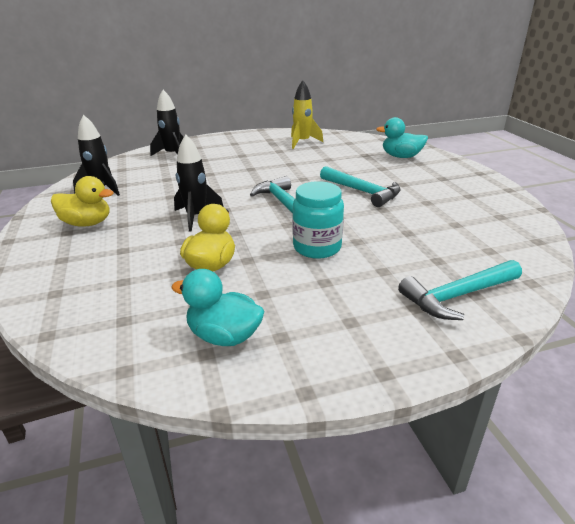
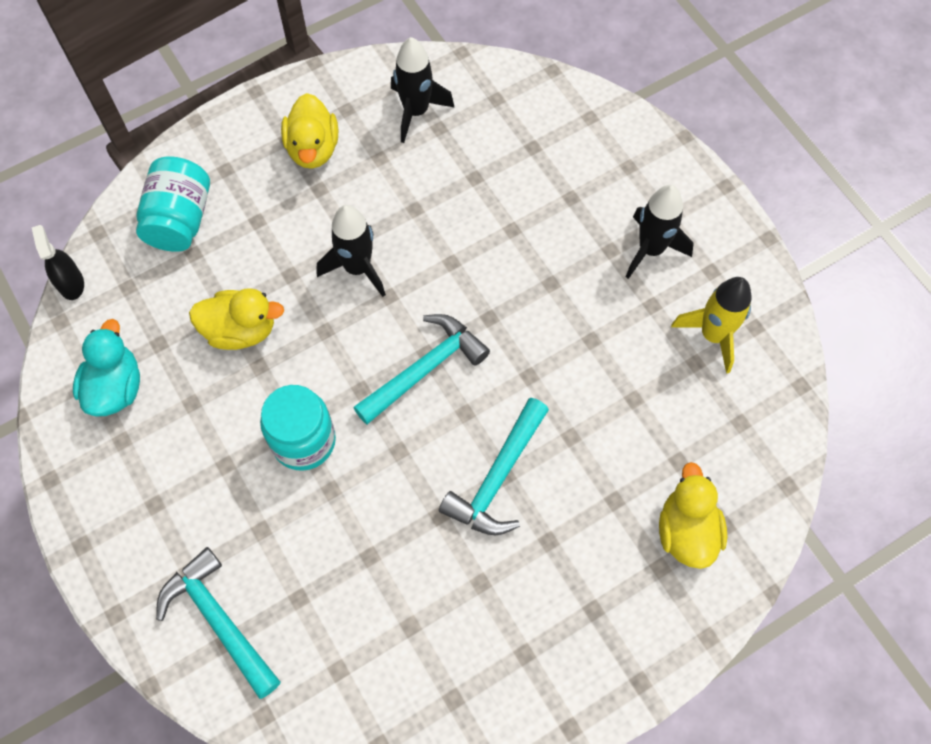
camera: 75 degrees right, 35 degrees up
black rocket [150,90,184,156] -> black rocket moved to [626,185,694,279]
turquoise duck [376,117,428,158] -> yellow duck [659,462,727,569]
none -> black spray bottle [31,225,84,300]
none -> turquoise jar [136,156,210,252]

